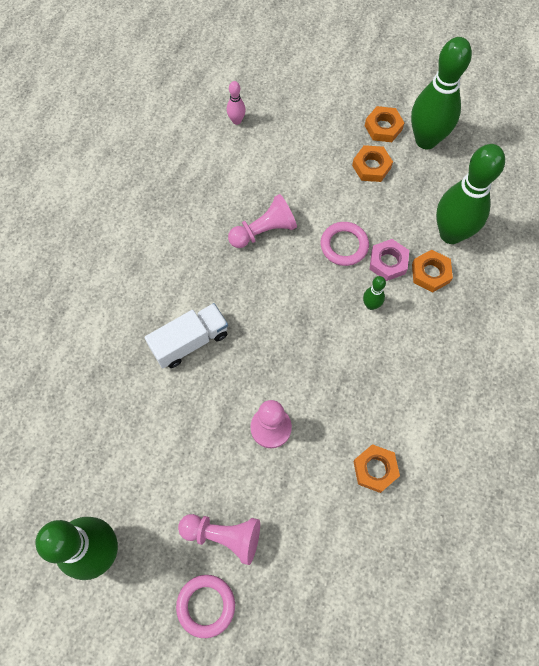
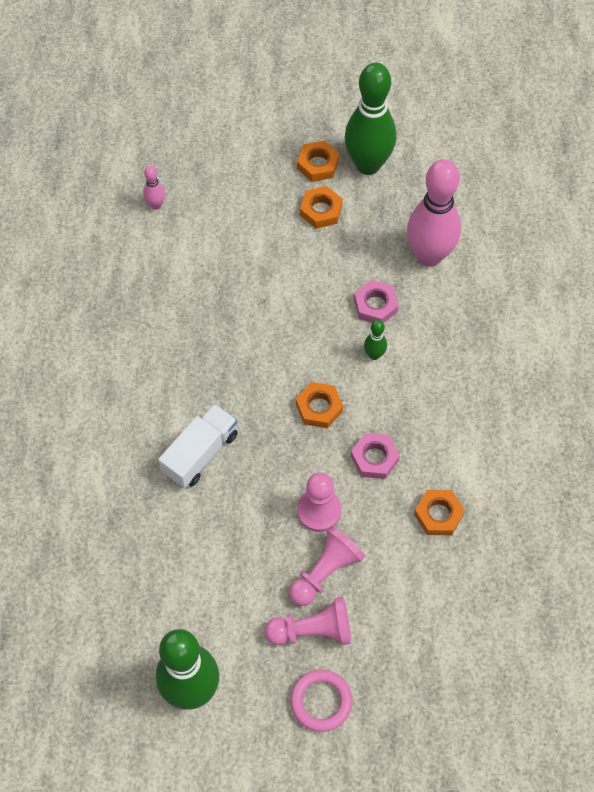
camera: 20 degrees left, 5 degrees down
pink pawn [228,194,297,248] -> pink pawn moved to [289,526,365,606]
pink ring [321,222,369,266] -> none
orange nut [412,250,453,293] -> orange nut moved to [296,382,343,428]
green bowling pin [436,144,505,244] -> pink bowling pin [407,159,461,267]
none -> pink nut [351,433,400,479]

